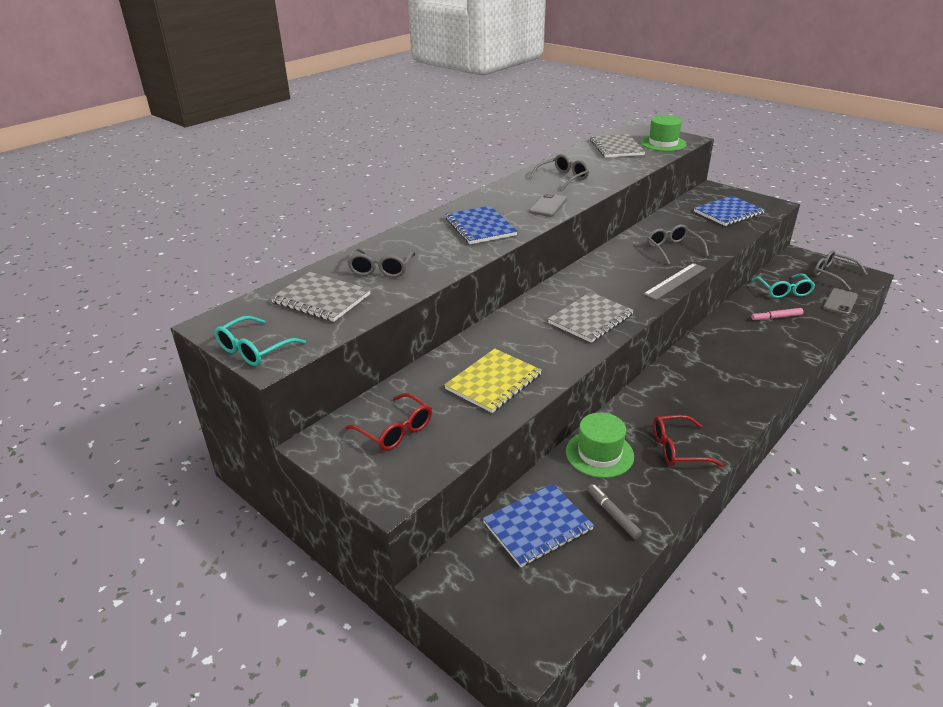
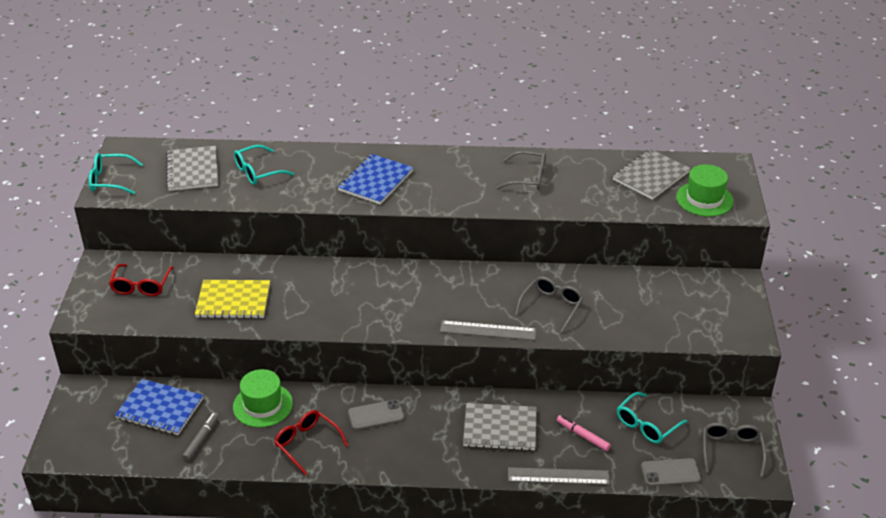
camera: 50 degrees right, 5 degrees up
grey glasses [347,248,415,277] -> turquoise glasses [234,145,294,185]
grey phone [529,193,567,217] -> grey phone moved to [348,399,405,430]
grey notebook [548,292,634,343] -> grey notebook moved to [463,403,537,451]
blue notebook [694,196,765,226] -> none
none -> grey ruler [508,467,610,485]

